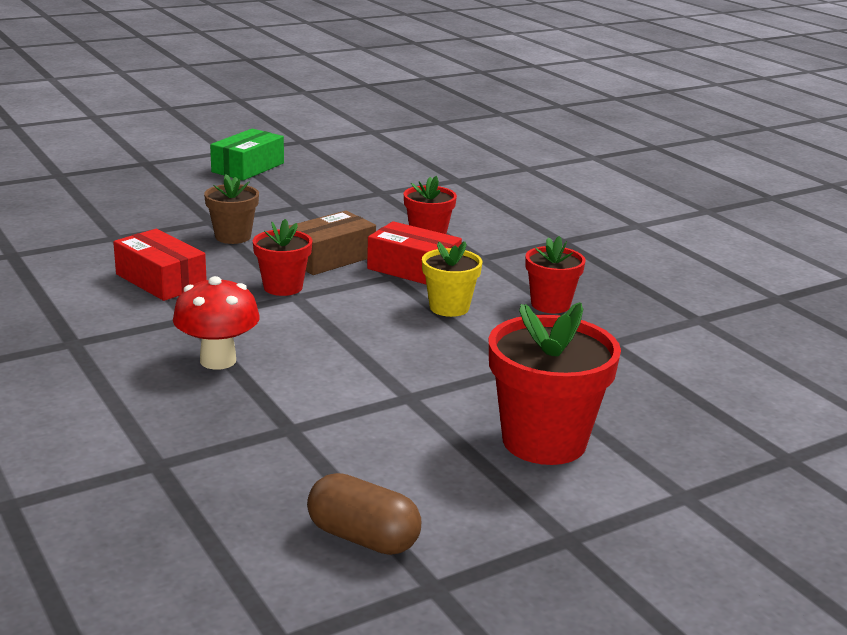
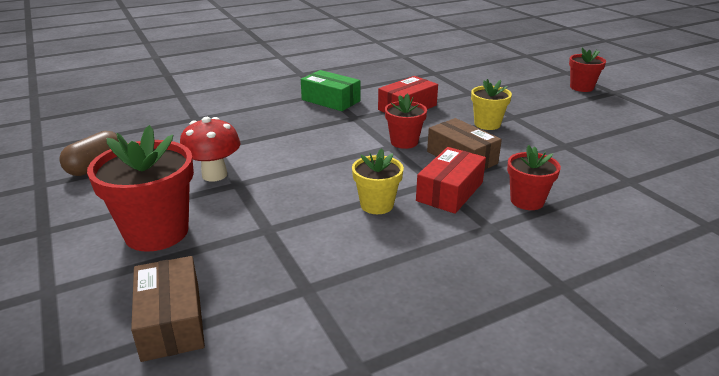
camera: 95 degrees right, 5 degrees up
red mushroom [173,276,260,370] -> red mushroom moved to [180,117,241,182]
brown flower pot [204,174,259,244] -> yellow flower pot [471,79,512,130]
green box [210,129,284,181] -> green box moved to [301,70,360,111]
red flower pot [525,236,585,313] -> red flower pot moved to [569,47,606,92]
none -> brown box [131,256,205,362]

